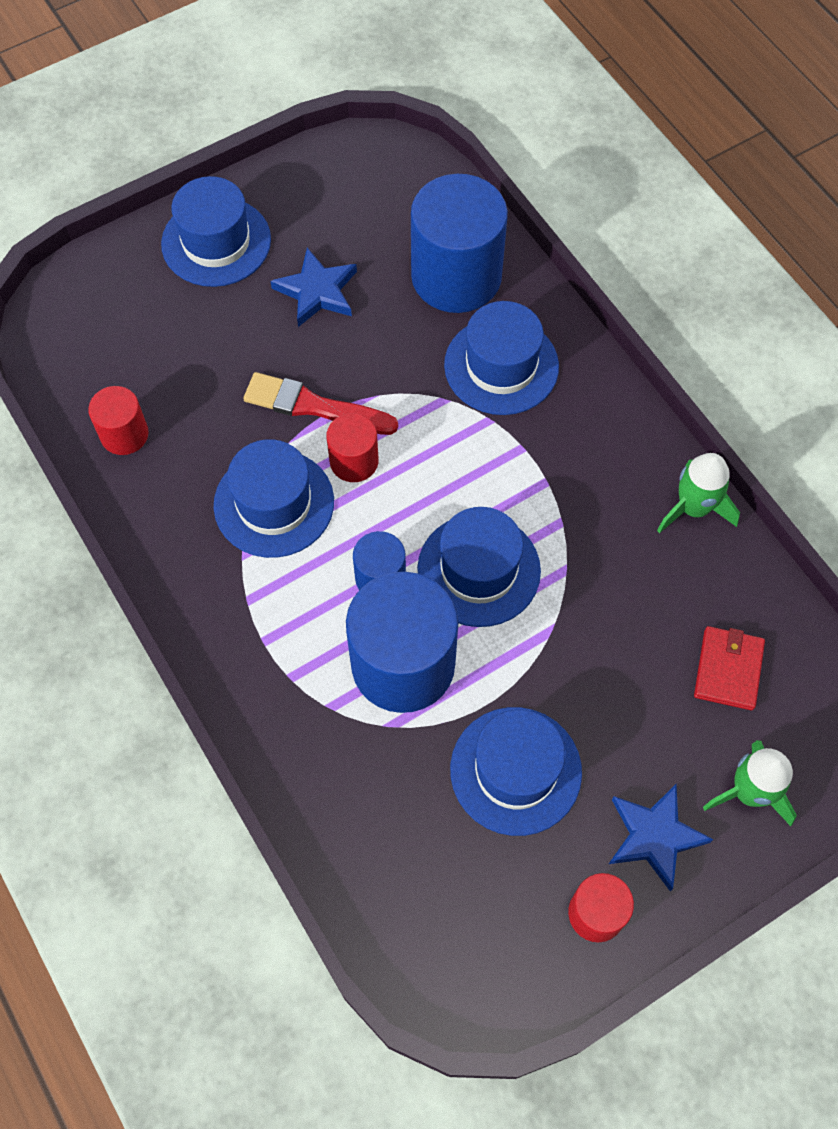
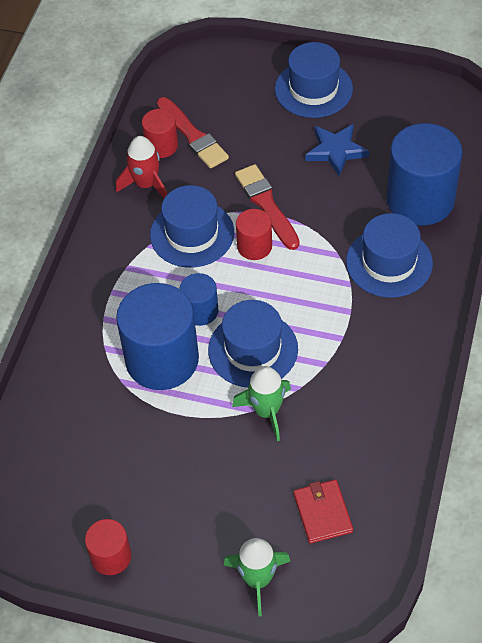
camera: 50 degrees right, 10 degrees down
blue hat [450,707,582,836] -> none
blue star [609,784,714,892] -> none
green rocket [657,453,740,533] -> green rocket moved to [232,366,291,441]
red wallet [694,626,765,710] -> red wallet turned 75 degrees counterclockwise [294,479,353,543]
none -> red rocket [116,136,167,198]
none -> red brush [157,97,229,169]

